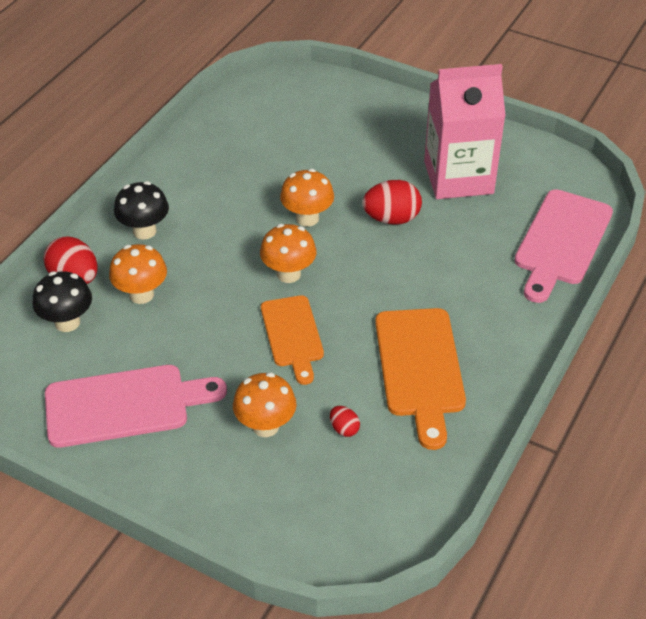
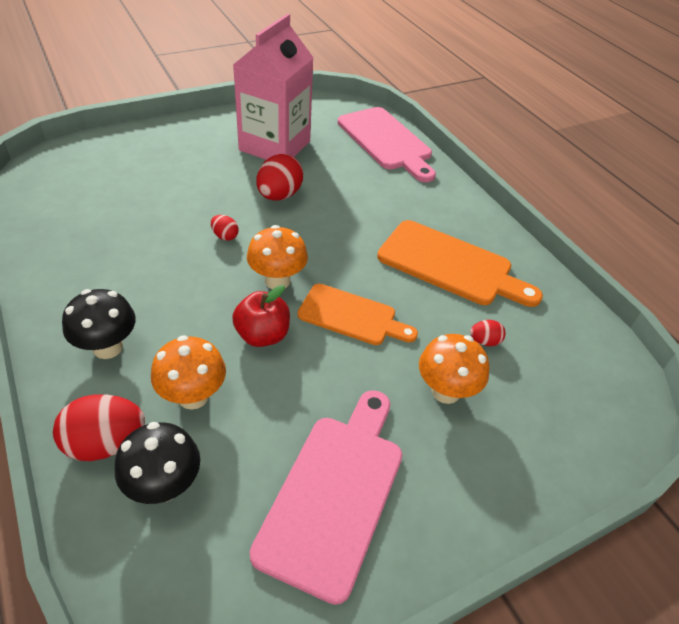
camera: 60 degrees left, 0 degrees up
orange mushroom [280,169,334,227] -> red egg [211,215,238,241]
none -> red apple [232,285,290,347]

